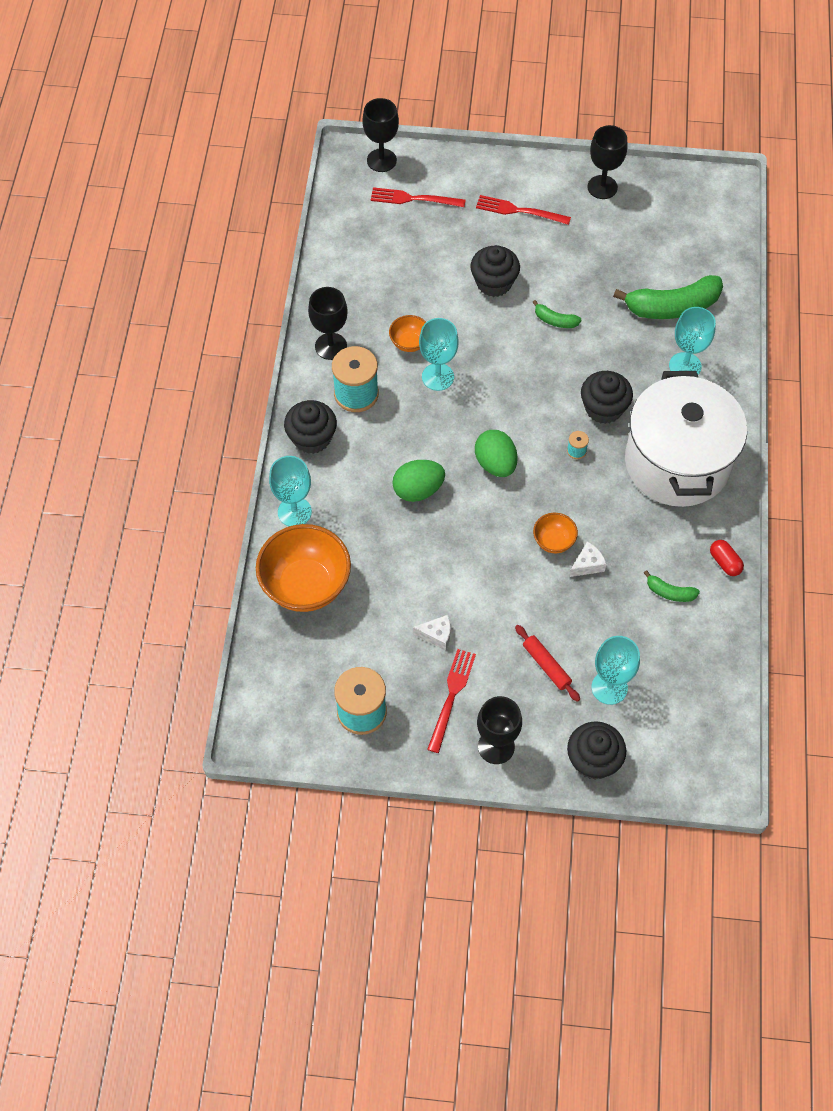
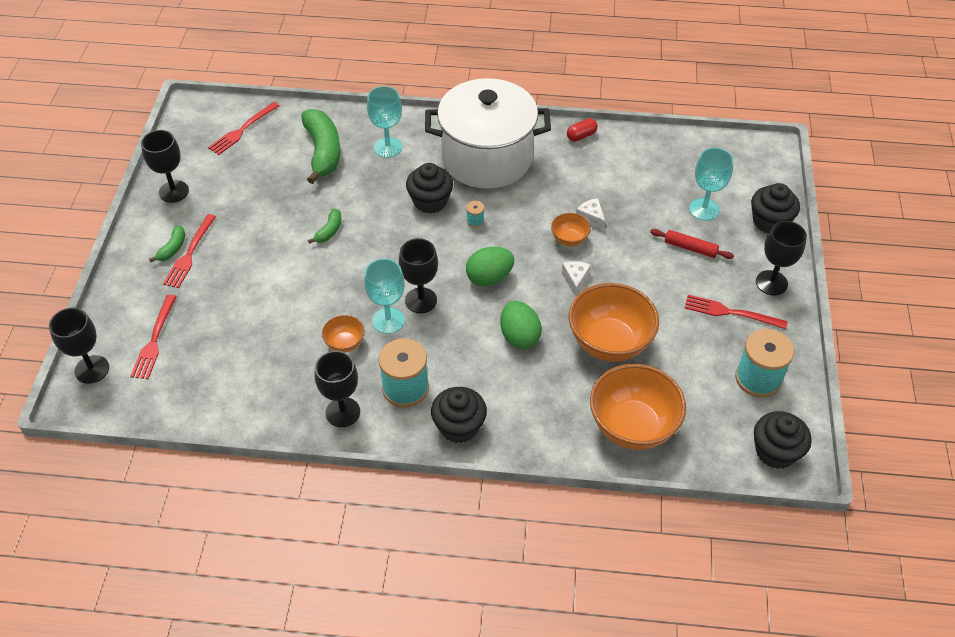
camera: 90 degrees left, 10 degrees down
turquoise goblet [269,456,312,526] -> none
white cheese [413,615,451,651] -> white cheese moved to [562,262,591,297]
black cupcake [470,245,520,297] -> black cupcake moved to [754,411,812,469]
red rolling pin [515,625,580,702] -> red rolling pin turned 60 degrees clockwise [650,229,734,259]
green banana [644,570,700,602] -> green banana moved to [149,225,185,262]
none -> red fork [208,102,279,155]
none -> black goblet [399,238,438,313]
none -> orange bowl [569,283,659,362]

